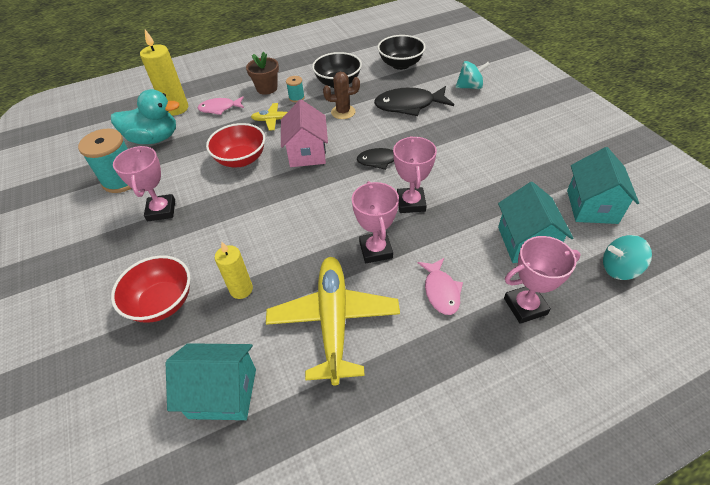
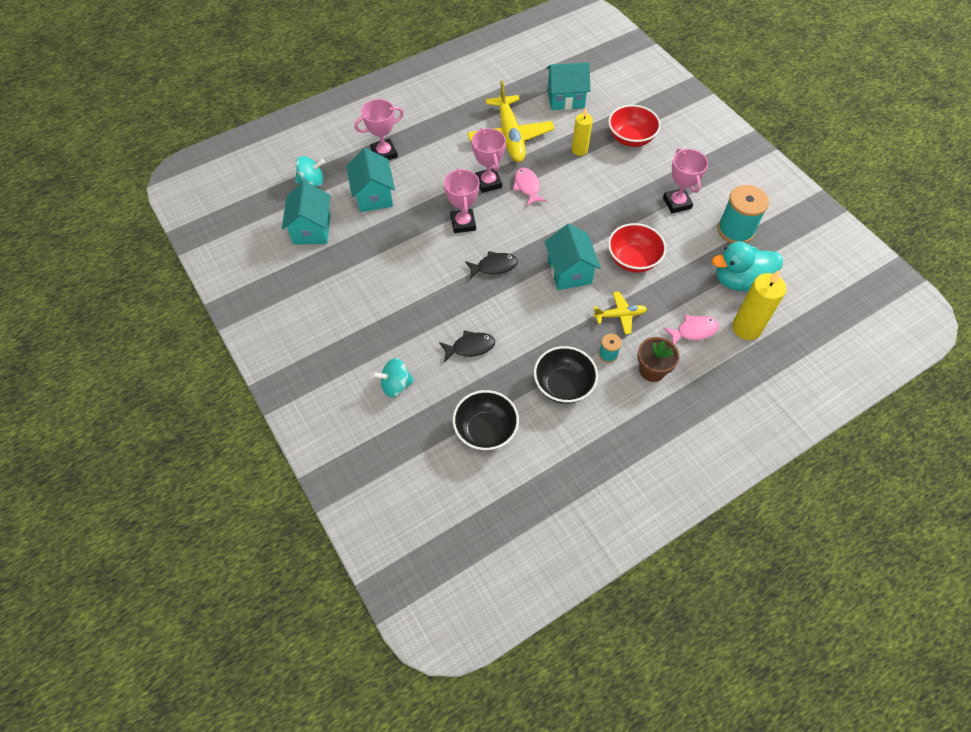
camera: 170 degrees right, 10 degrees up
pink house [281,99,328,167] -> turquoise house [545,224,601,290]
brown cactus [323,72,360,119] -> none
black fish [374,86,454,116] -> black fish [439,330,495,362], size x0.61
pink fish [418,258,463,315] -> pink fish moved to [513,168,546,206]

